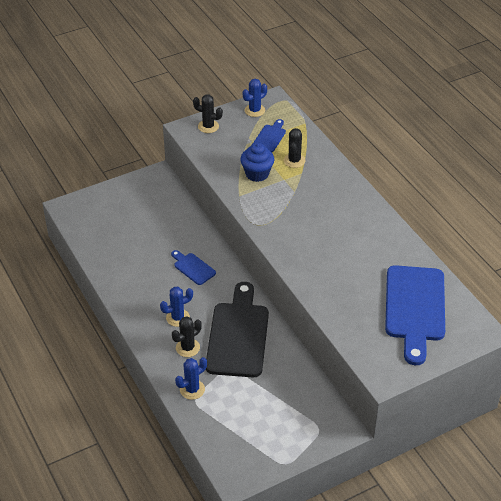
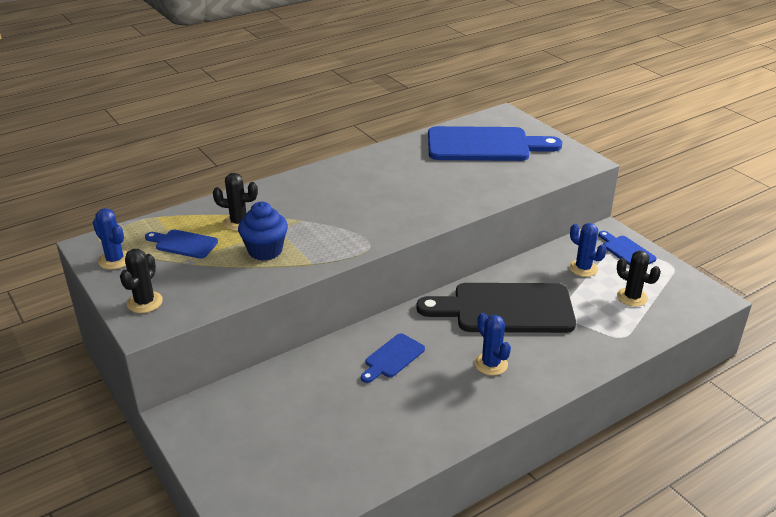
camera: 95 degrees left, 10 degrees down
black cactus [172,316,202,357] -> black cactus moved to [617,251,661,307]
blue cactus [175,357,207,400] -> blue cactus moved to [569,223,606,277]
none -> blue cutting board [598,231,657,266]

